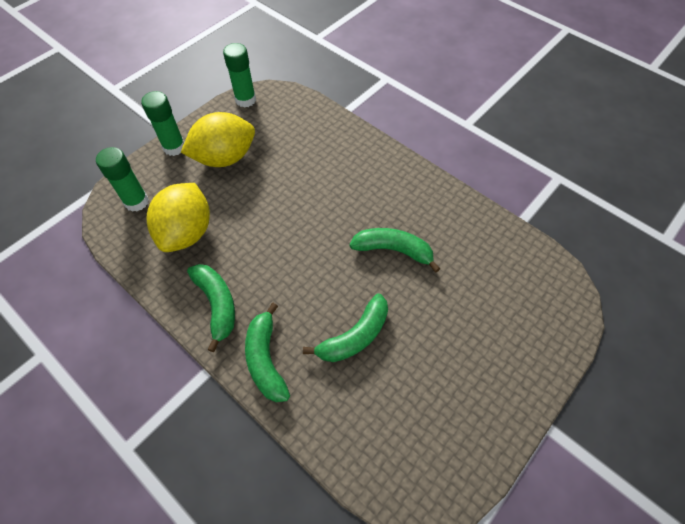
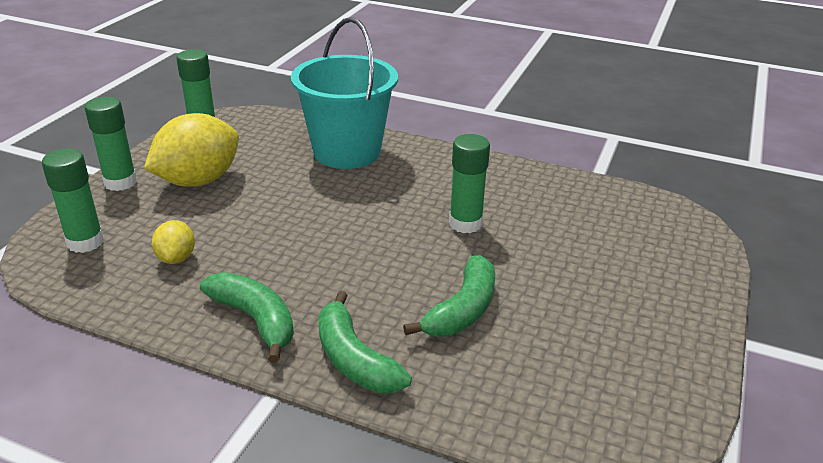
camera: 20 degrees left, 25 degrees down
yellow lemon [146,183,210,252] -> yellow lemon [152,220,195,264], size x0.50
green banana [350,228,440,273] -> green glue stick [449,134,490,233]
none -> turquoise bucket [291,17,398,169]

